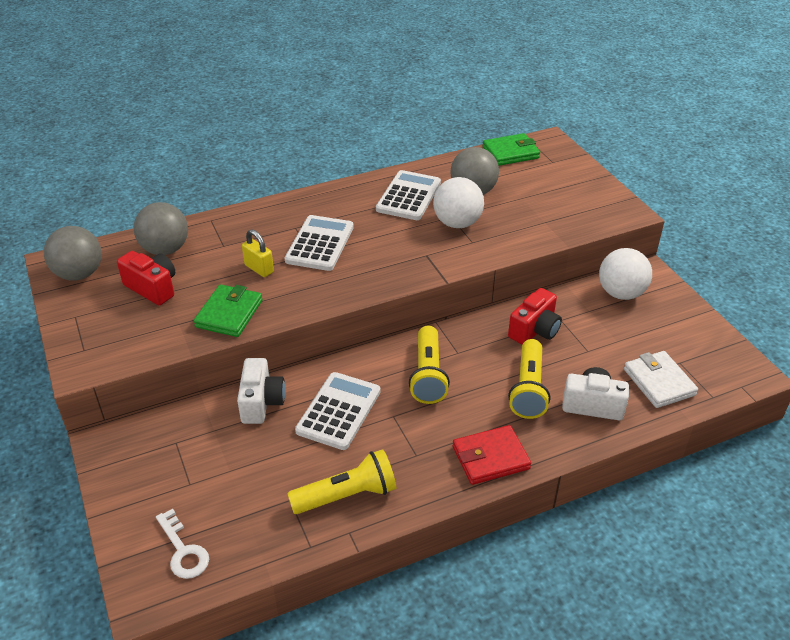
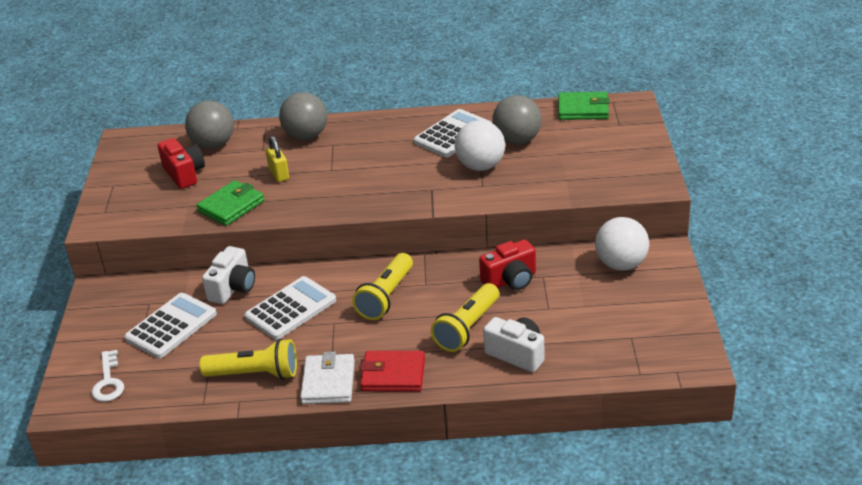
camera: 25 degrees right, 5 degrees down
grey ball [44,226,102,281] -> grey ball moved to [279,92,327,140]
white calculator [285,215,354,271] -> white calculator moved to [124,293,217,358]
white wallet [624,351,698,408] -> white wallet moved to [300,352,355,404]

